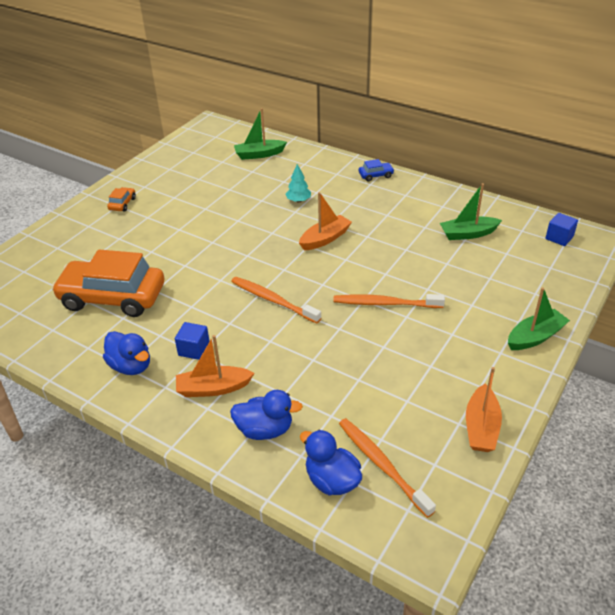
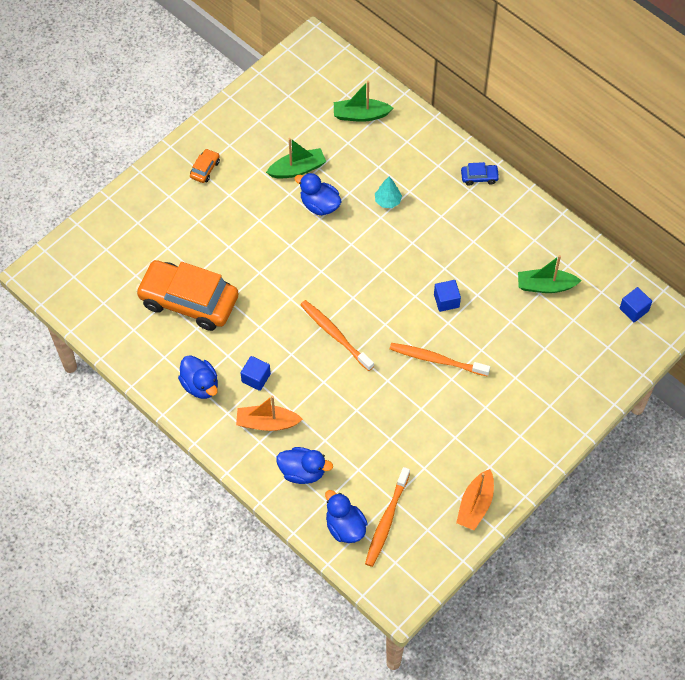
camera: 10 degrees right, 20 degrees up
orange boat [299,192,352,250] -> none
orange toothbrush [339,418,436,518] -> orange toothbrush turned 135 degrees counterclockwise [365,467,410,567]
green boat [508,287,570,350] -> green boat moved to [266,138,326,178]
none -> blue duck [295,173,342,216]
none -> blue cube [434,280,461,312]

